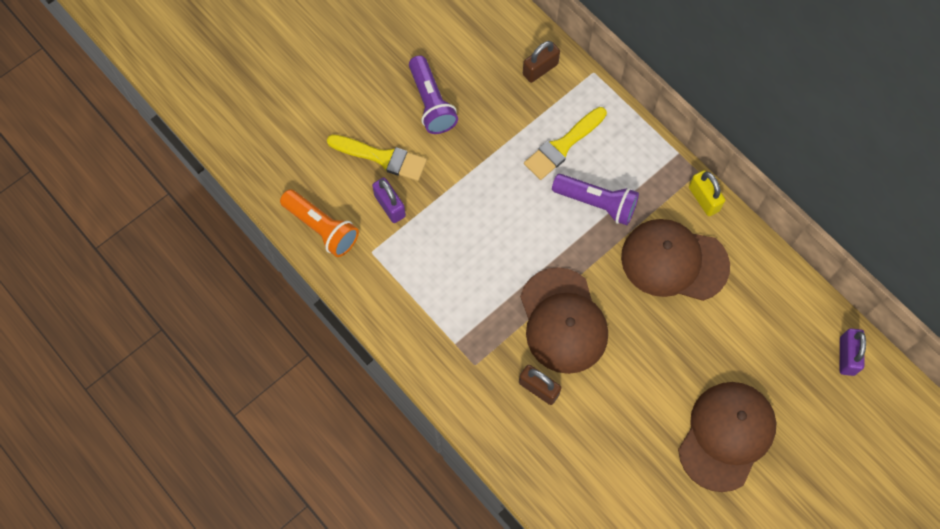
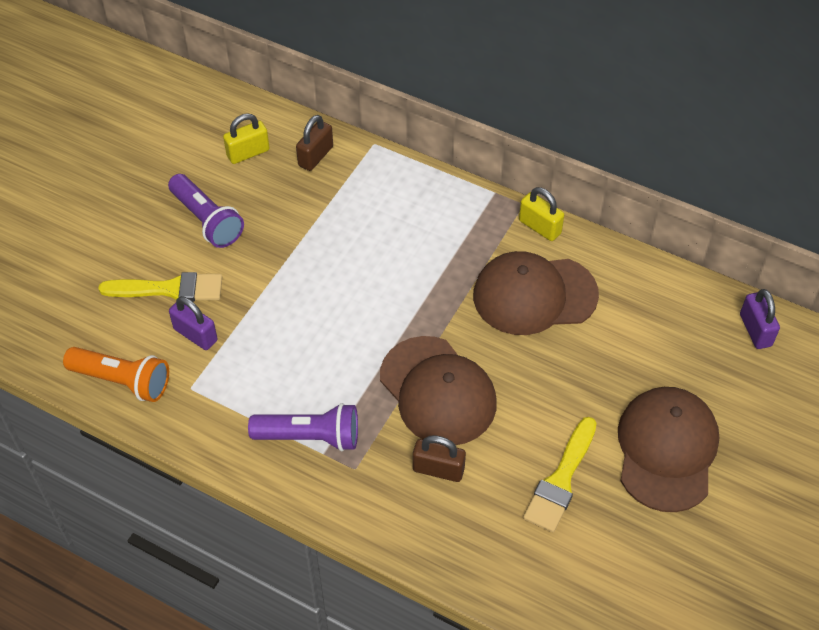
camera: 20 degrees left, 15 degrees down
yellow brush [524,107,607,180] -> yellow brush moved to [523,417,597,532]
purple flashlight [552,174,639,225] -> purple flashlight moved to [248,403,358,452]
none -> yellow padlock [223,113,270,164]

